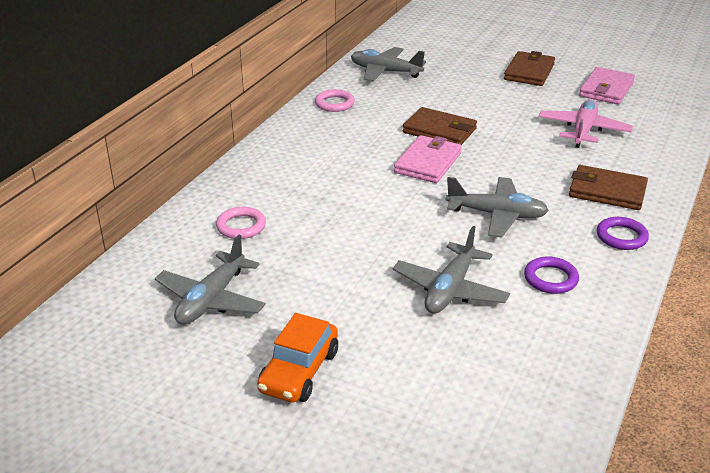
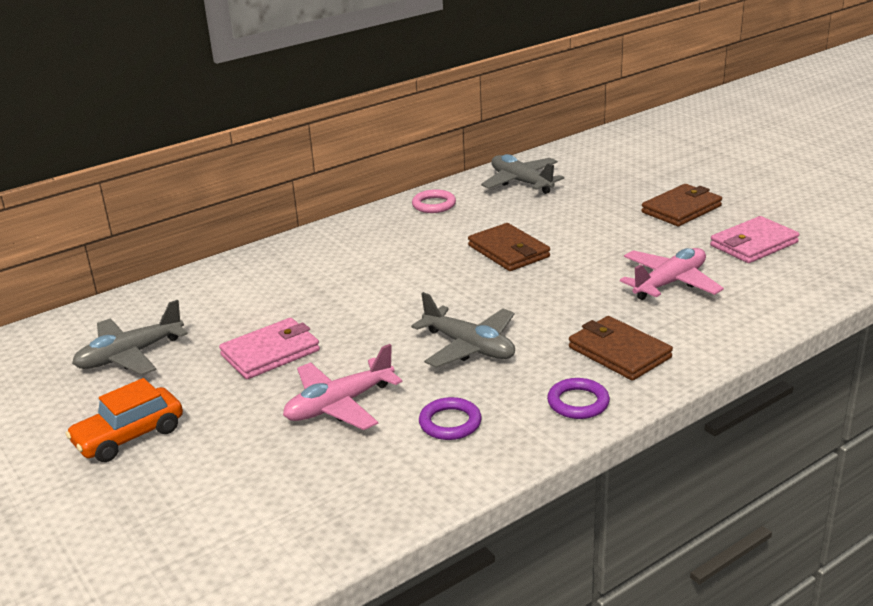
camera: 30 degrees right, 5 degrees down
pink ring [216,207,266,239] -> none
grey plane [393,226,510,314] -> pink plane [283,344,403,430]
pink wallet [394,135,462,183] -> pink wallet moved to [219,318,320,379]

